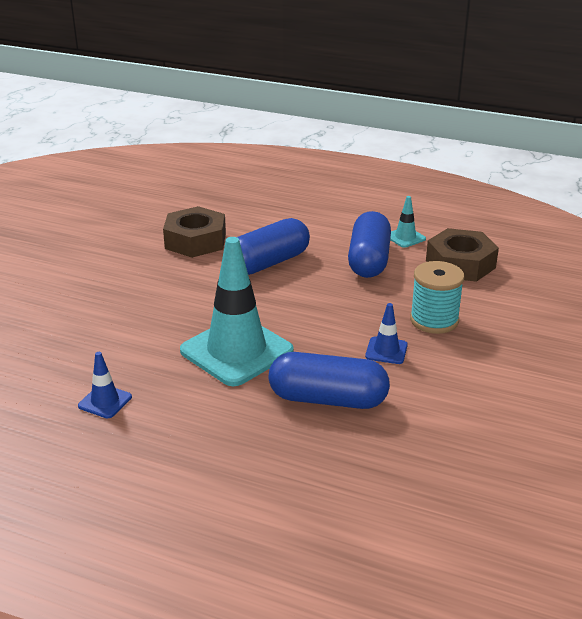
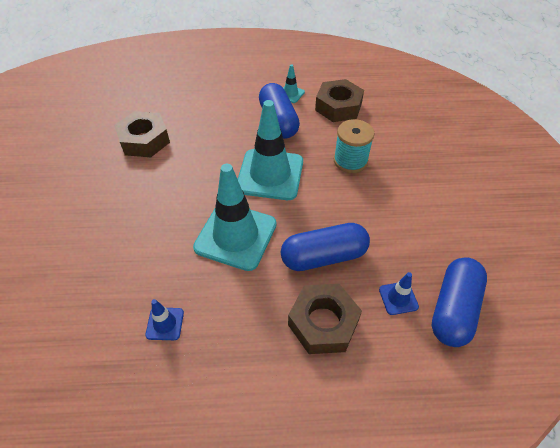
camera: 25 degrees left, 20 degrees up
blue capsule [237,218,310,275] -> blue capsule moved to [432,257,487,347]
blue traffic cone [365,303,408,364] -> blue traffic cone moved to [379,272,419,315]
none -> turquoise traffic cone [238,100,303,200]
none -> brown nut [288,284,362,354]

